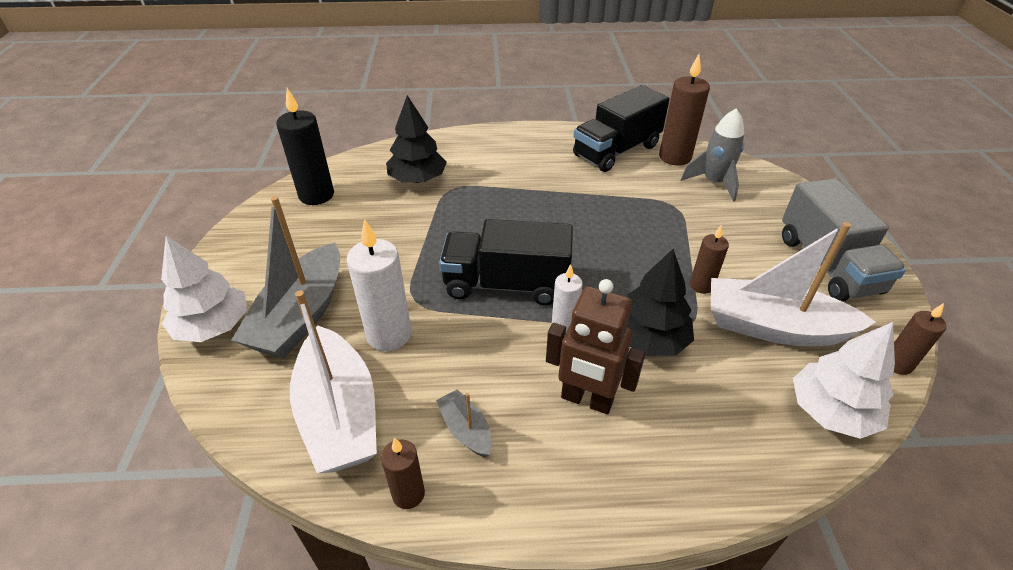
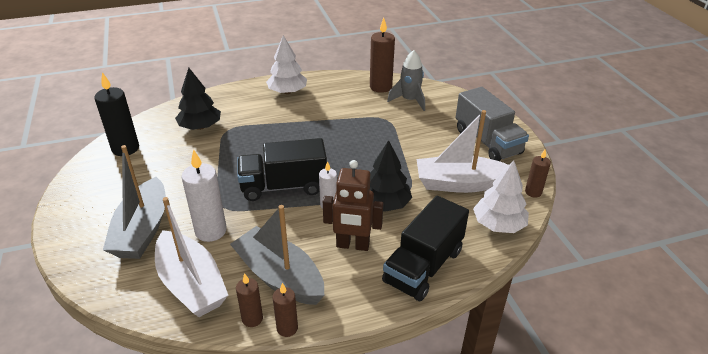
camera: 15 degrees left, 5 degrees down
white tree [161,236,247,342] -> white tree moved to [266,35,307,94]
grey boat [436,389,492,457] -> grey boat [230,205,324,305], size x2.16
black truck [573,85,670,172] -> black truck moved to [382,196,469,301]
brown candle [690,225,729,294] -> brown candle moved to [272,283,298,337]

